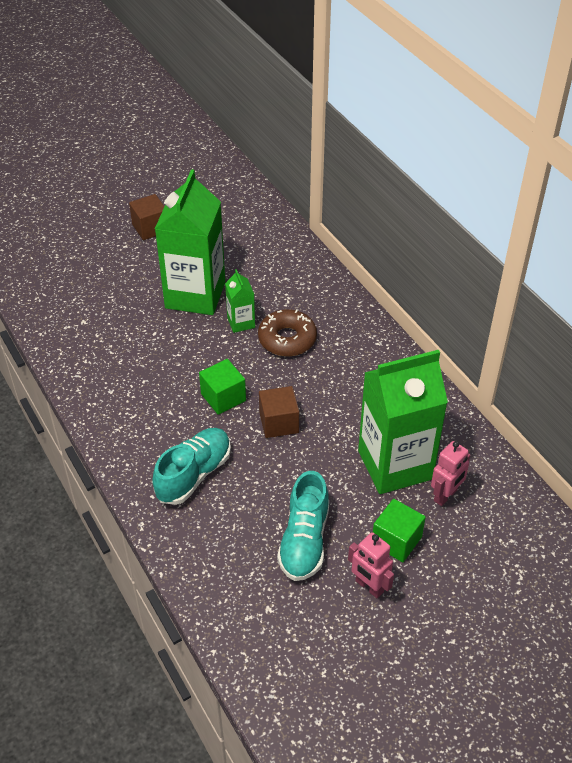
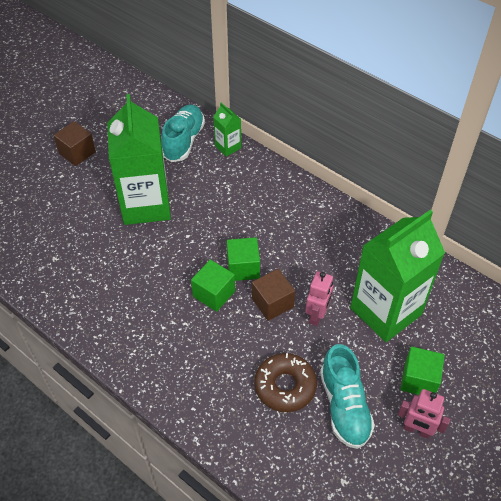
camera: 20 degrees left, 5 degrees up
turquoise shoe [152,428,231,505] -> turquoise shoe moved to [161,105,205,162]
green carton [225,269,255,333] -> green carton moved to [213,102,241,157]
brown donut [258,309,317,356] -> brown donut moved to [254,353,317,412]
pink robot [431,441,470,506] -> pink robot moved to [305,271,333,326]
none -> green cube [227,237,260,281]

